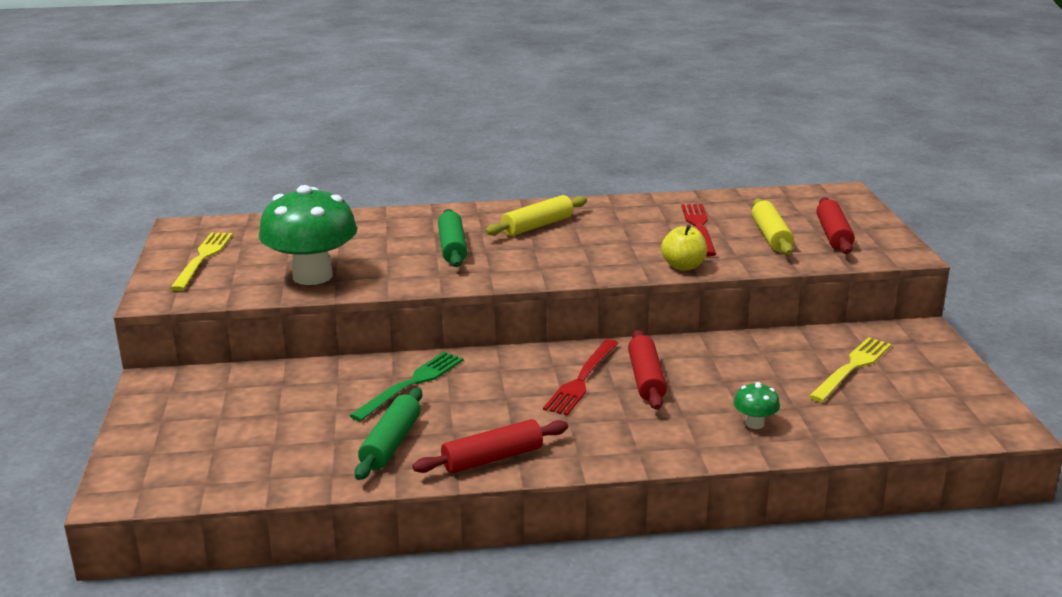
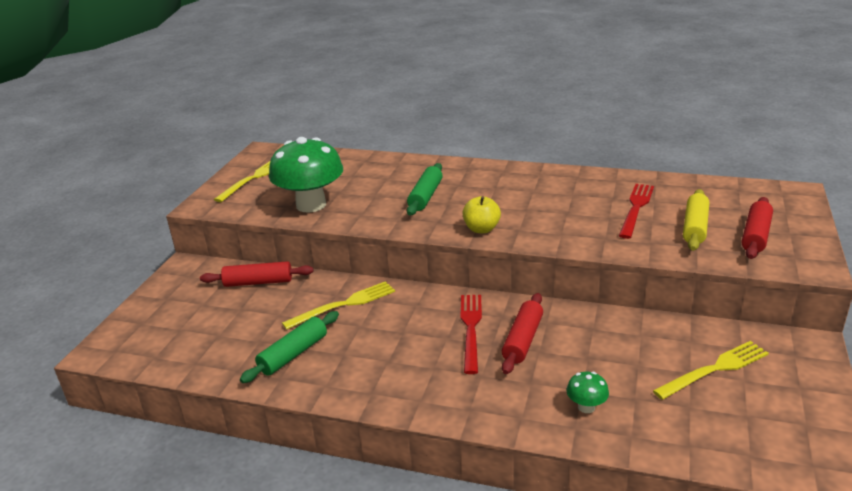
camera: 25 degrees right, 5 degrees up
green fork [349,352,464,422] -> yellow fork [282,281,395,330]
red rolling pin [412,419,568,473] -> red rolling pin moved to [200,261,313,287]
yellow rolling pin [485,195,587,236] -> none
red fork [543,339,619,416] -> red fork turned 135 degrees clockwise [461,295,482,374]
yellow apple [661,225,707,271] -> yellow apple moved to [463,196,501,233]

